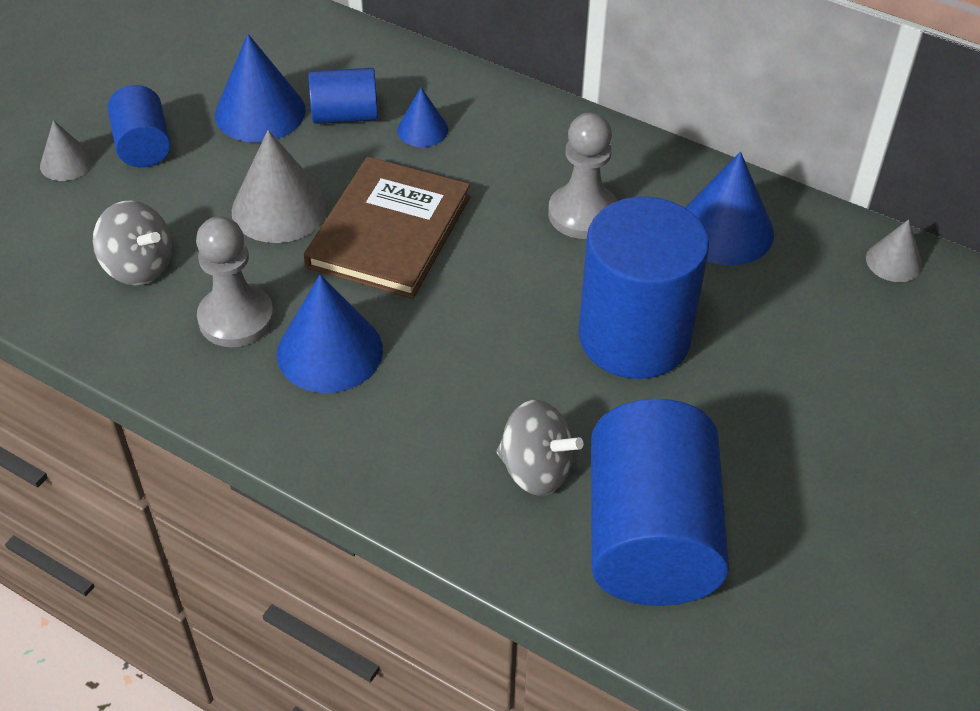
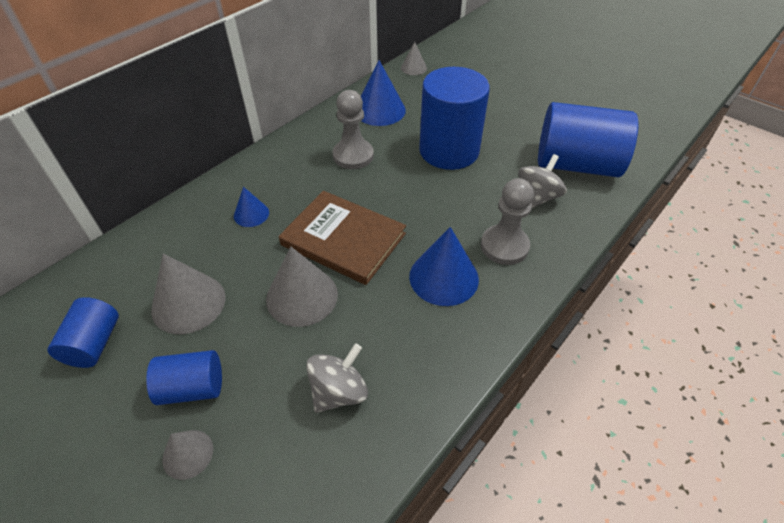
camera: 80 degrees left, 0 degrees up
grey pawn [196,216,274,347] -> grey pawn moved to [481,178,534,265]
blue cone [215,34,306,143] -> grey cone [151,254,225,334]
blue cylinder [309,68,378,124] -> blue cylinder moved to [48,297,119,368]

